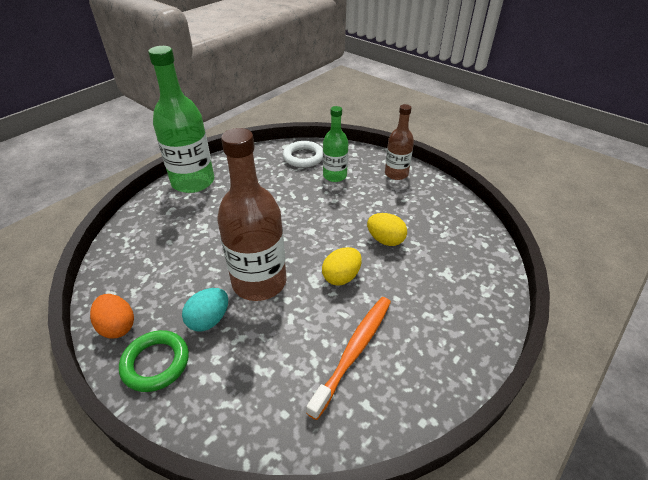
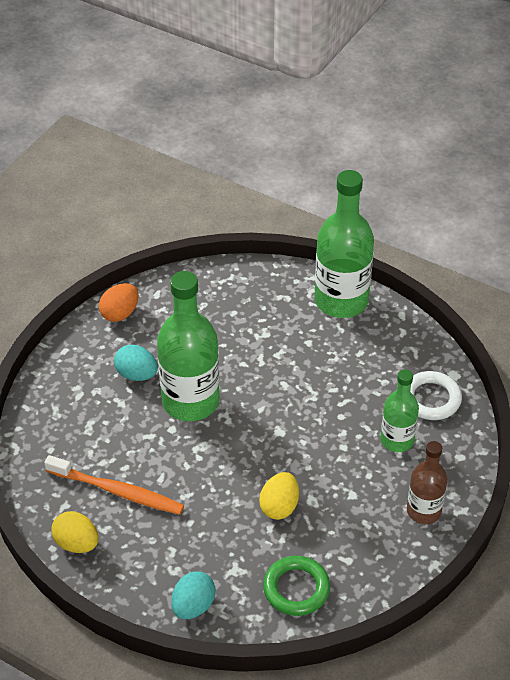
camera: 80 degrees right, 5 degrees up
green ring [119,330,189,392] -> green ring moved to [263,556,330,616]
brown bottle [217,128,287,301] -> green bottle [157,271,220,421]
yellow egg [322,247,362,286] -> yellow egg moved to [51,511,99,553]
none -> turquoise egg [171,571,216,619]

